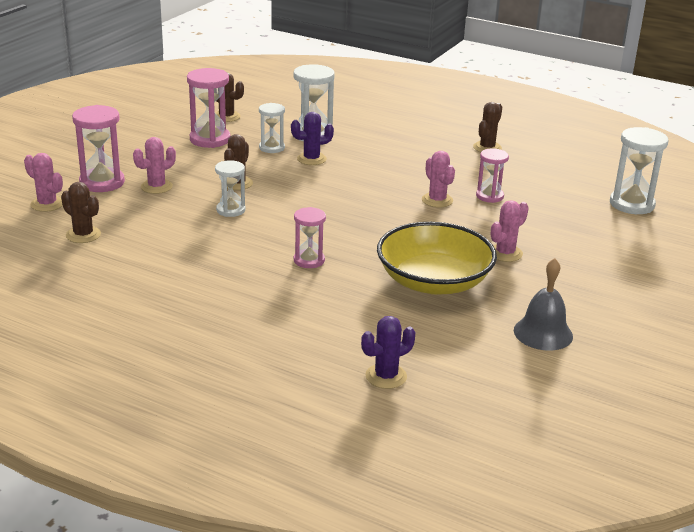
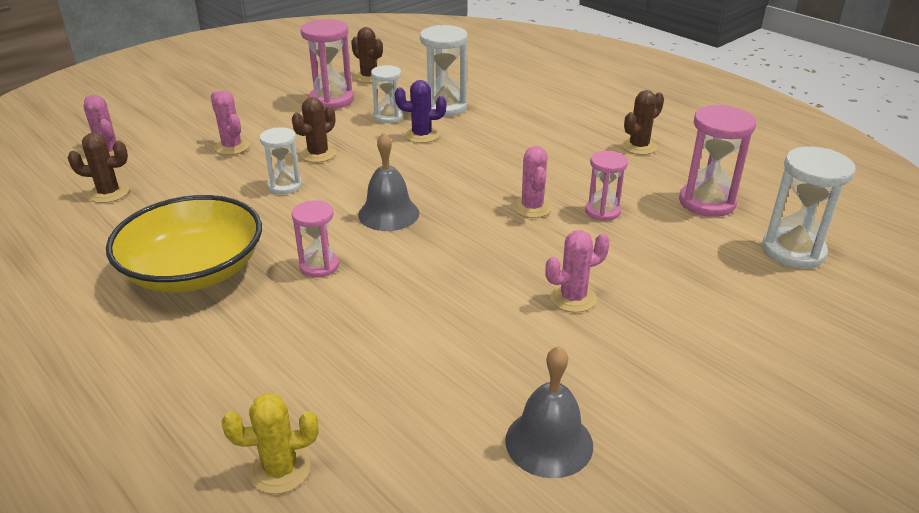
camera: 20 degrees right, 5 degrees up
brown cactus [61,182,101,243] -> brown cactus turned 60 degrees counterclockwise [68,133,129,203]
pink hourglass [72,105,125,192] -> pink hourglass moved to [679,105,756,217]
pink cactus [133,137,176,194] -> pink cactus turned 75 degrees clockwise [211,90,250,155]
purple cactus [361,316,415,389] -> yellow cactus [222,393,318,494]
yellow bowl [377,222,497,295] -> yellow bowl moved to [106,195,262,293]
none -> grey bell [358,133,419,231]

